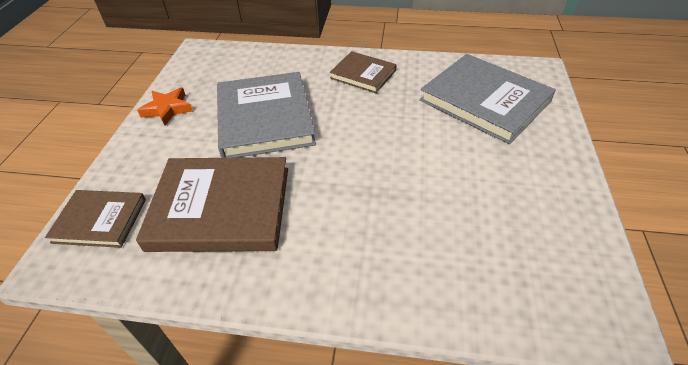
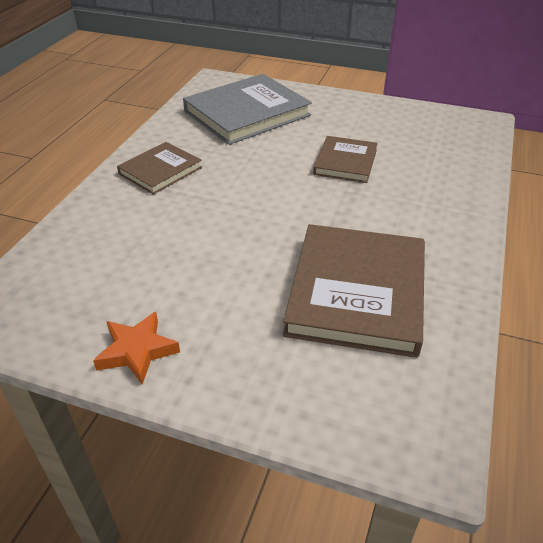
camera: 80 degrees left, 5 degrees down
brown book [45,190,146,248] -> brown book moved to [313,136,378,183]
grey book [217,72,316,158] -> none

